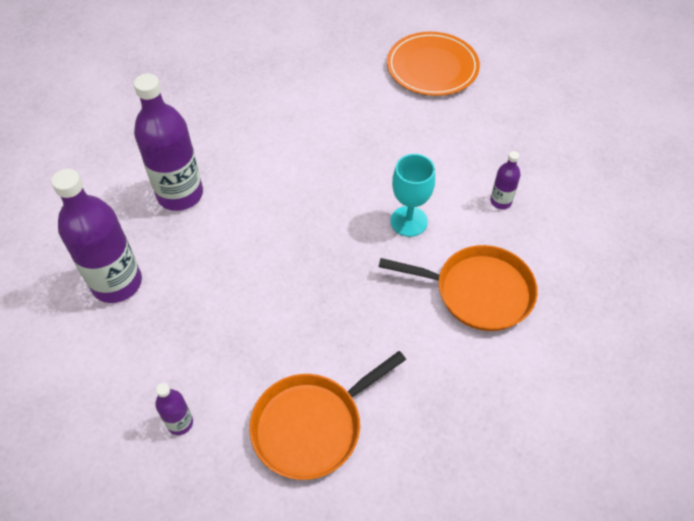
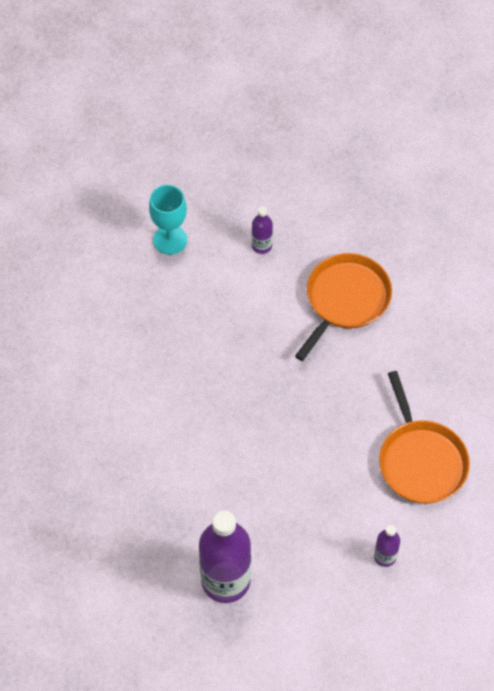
camera: 70 degrees left, 5 degrees up
purple bottle [134,74,203,211] -> none
orange plate [387,32,480,96] -> none
turquoise goblet [390,154,435,237] -> turquoise goblet moved to [149,185,187,255]

